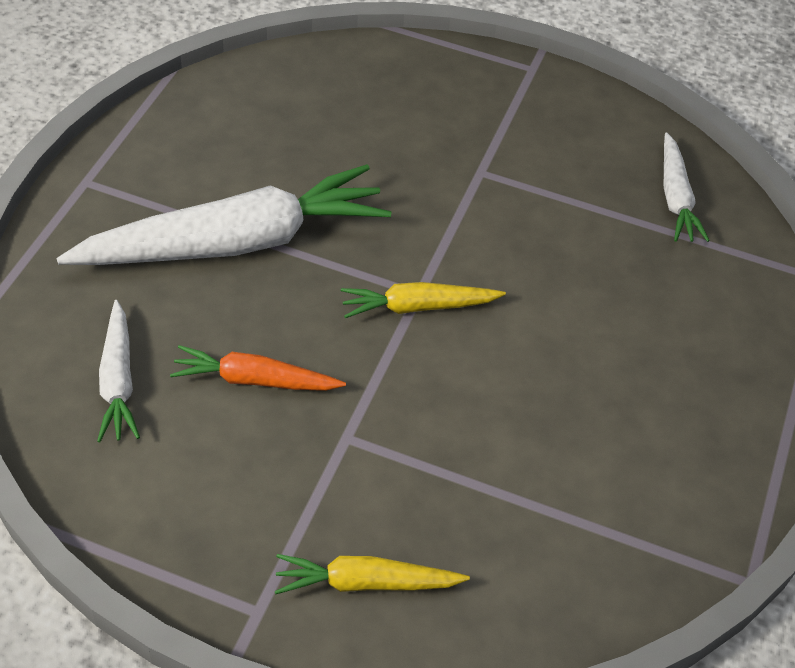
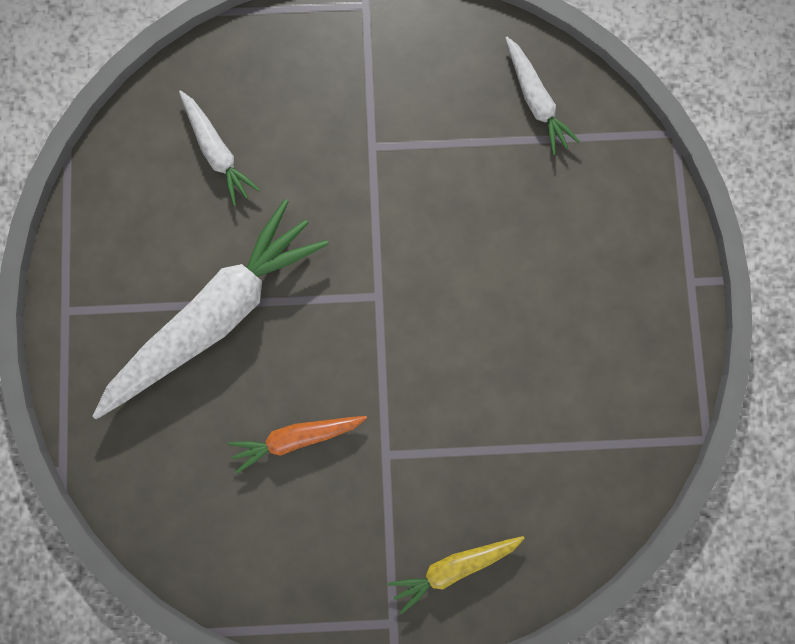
camera: 20 degrees left, 30 degrees up
white carrot [97,300,140,442] -> white carrot moved to [179,90,260,206]
yellow carrot [341,282,506,318] -> none

